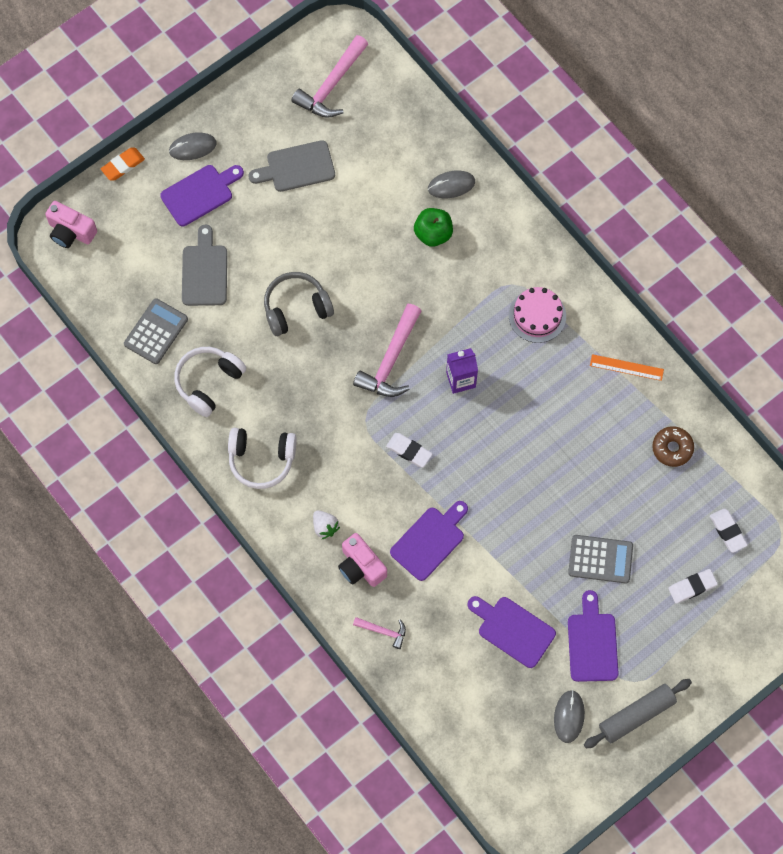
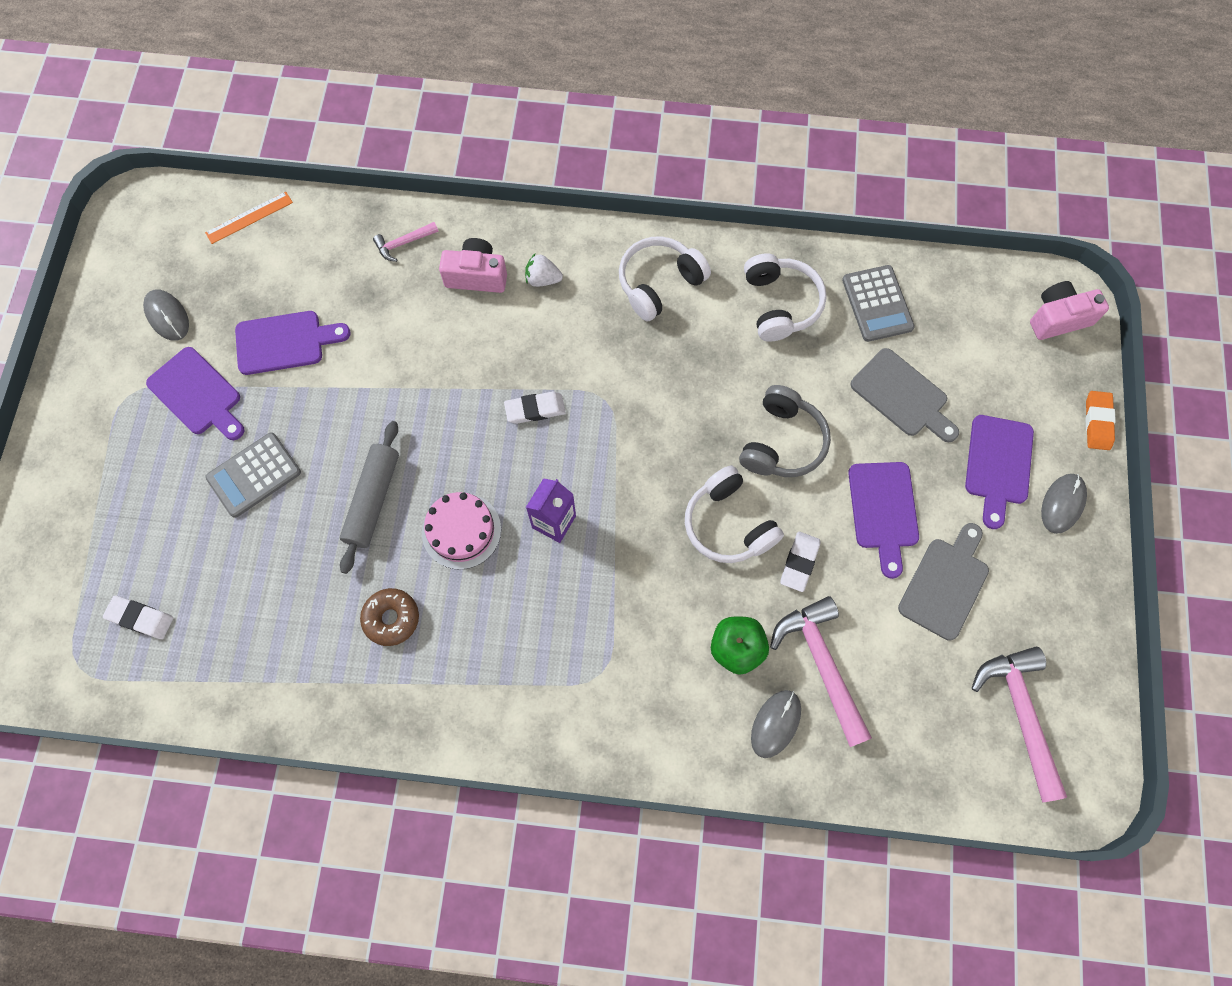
camera: 135 degrees right, 0 degrees up
pink hammer [353,304,421,397] -> pink hammer moved to [770,596,872,747]
purple cutting board [390,501,468,581] -> purple cutting board moved to [848,462,919,579]
pink cake [509,287,566,343] -> pink cake moved to [422,492,501,570]
grey rolling pin [584,679,692,749] -> grey rolling pin moved to [340,421,399,574]
orange ruler [590,354,664,381] -> orange ruler moved to [205,191,293,244]
brown donut [652,426,694,467] -> brown donut moved to [360,588,419,646]
white eraser [668,569,718,604] -> white eraser moved to [780,532,821,592]
none -> white headphones [685,465,784,563]

